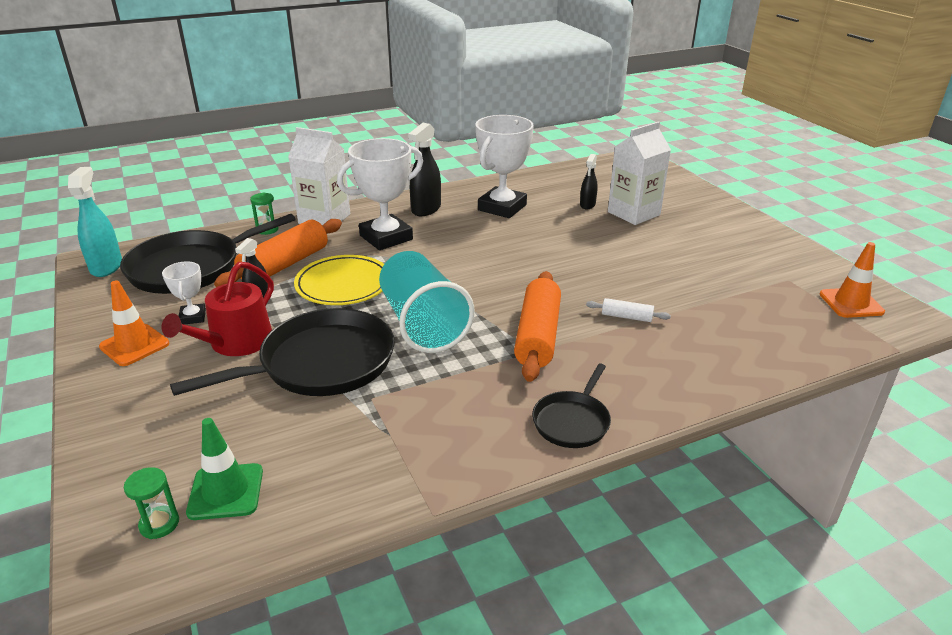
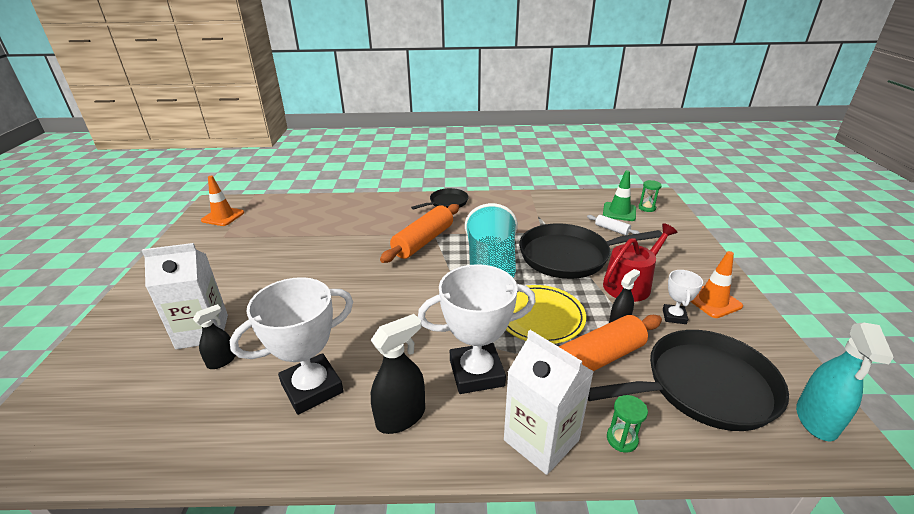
camera: 155 degrees left, 0 degrees up
white rolling pin [586,298,671,322] -> white rolling pin moved to [587,215,640,235]

